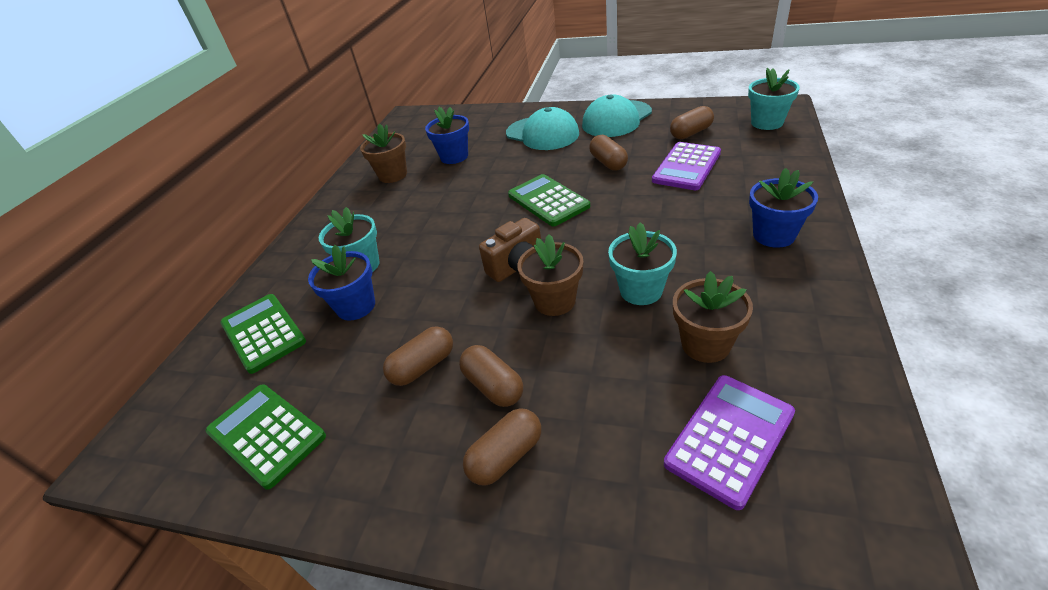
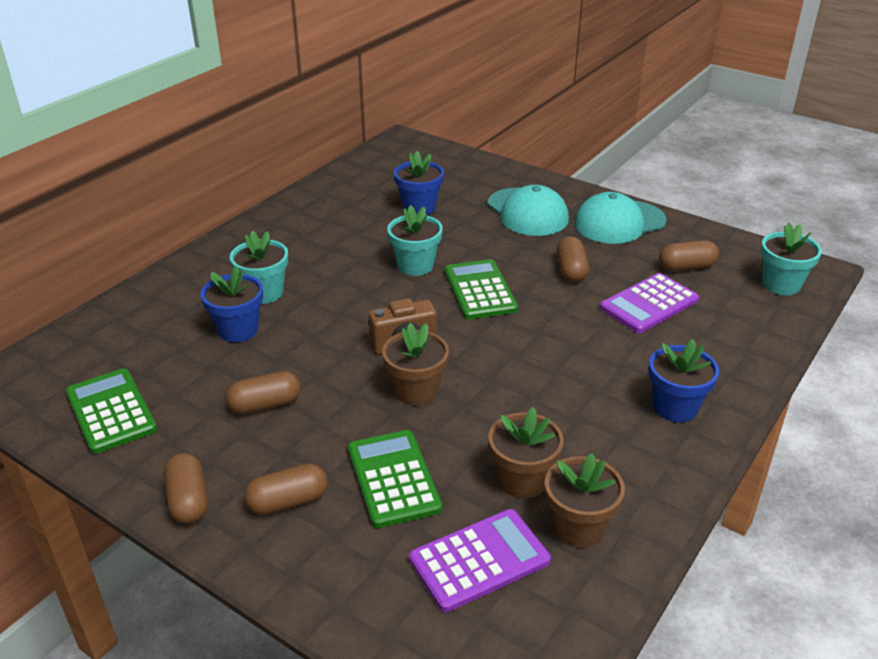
camera: 15 degrees right, 5 degrees down
green calculator [221,294,306,374] -> green calculator moved to [348,430,442,528]
brown flower pot [360,123,407,183] -> brown flower pot moved to [545,453,625,548]
brown capsule [459,345,523,407] -> brown capsule moved to [164,453,208,524]
turquoise flower pot [608,222,677,305] -> turquoise flower pot moved to [387,205,443,276]

